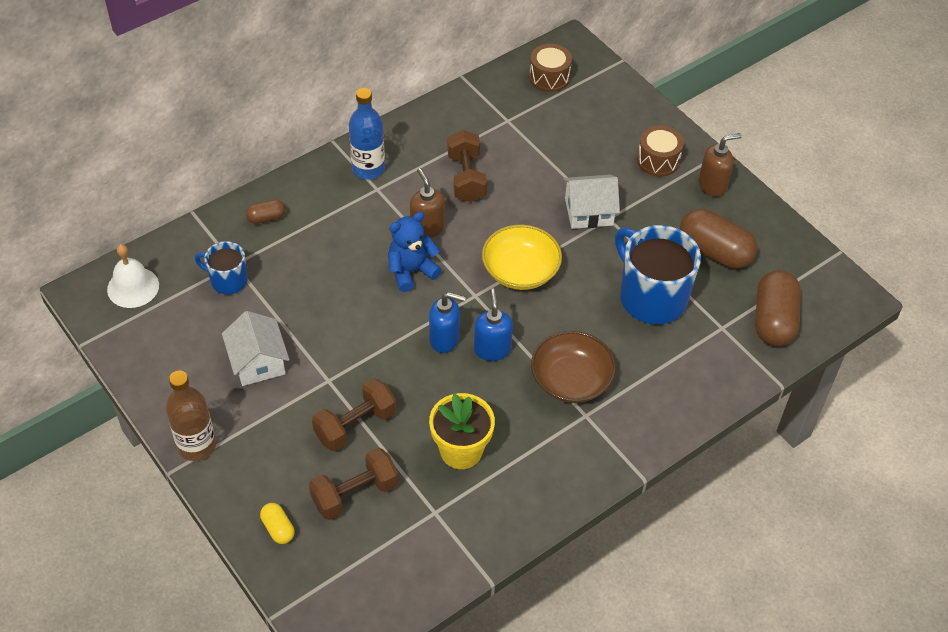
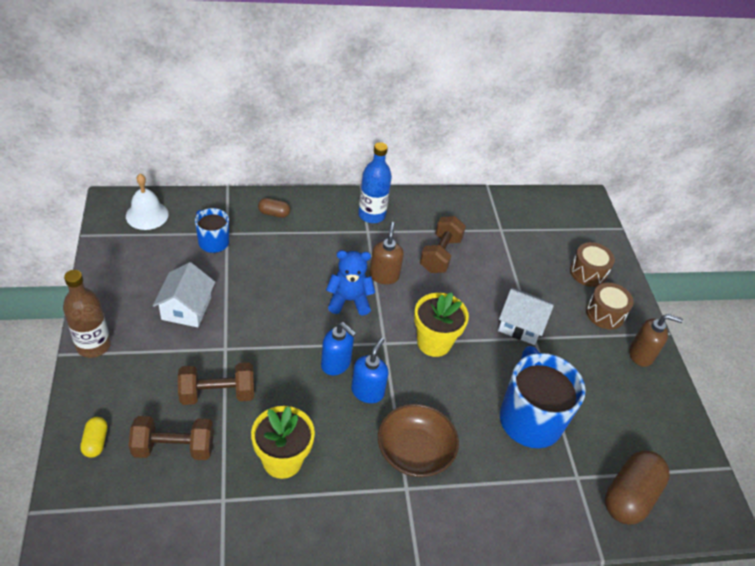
camera: 25 degrees right, 5 degrees down
yellow bowl [482,225,562,290] -> yellow flower pot [414,292,469,357]
brown drum [529,44,572,92] -> brown drum moved to [570,242,615,287]
brown capsule [680,209,757,269] -> none

